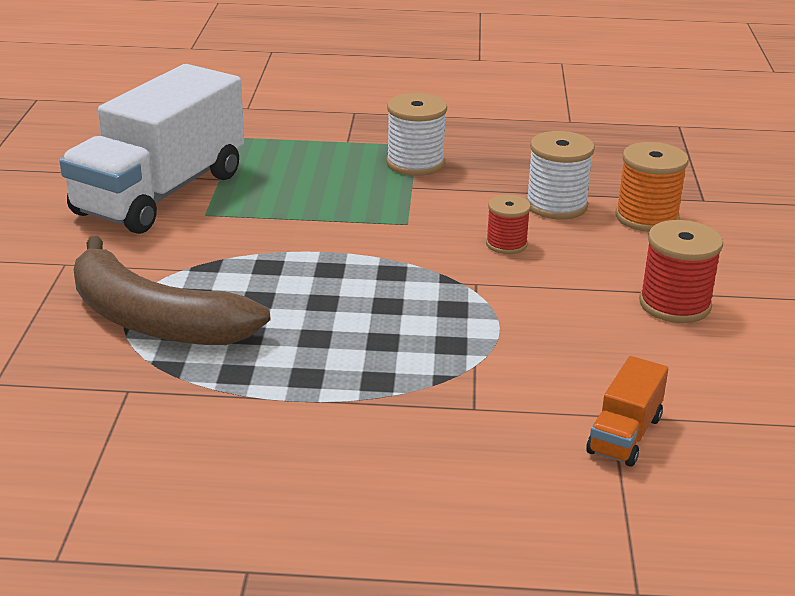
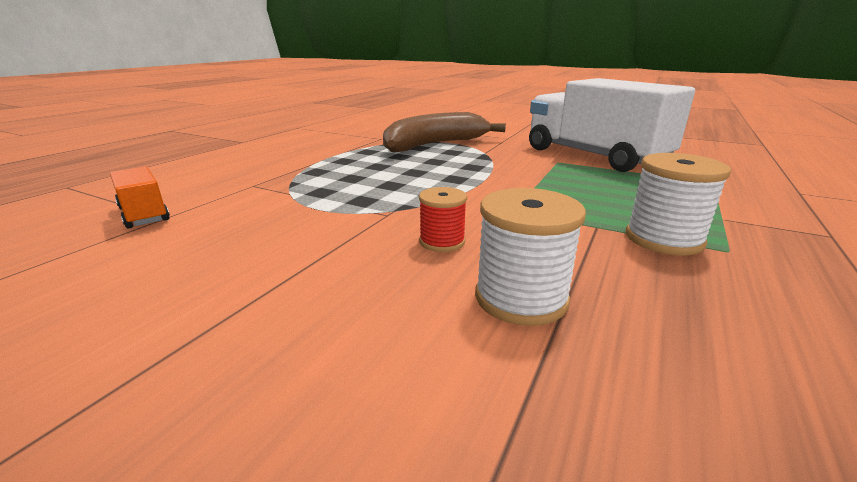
camera: 115 degrees right, 5 degrees down
orange spool [616,142,689,232] -> none
red spool [639,220,723,323] -> none

